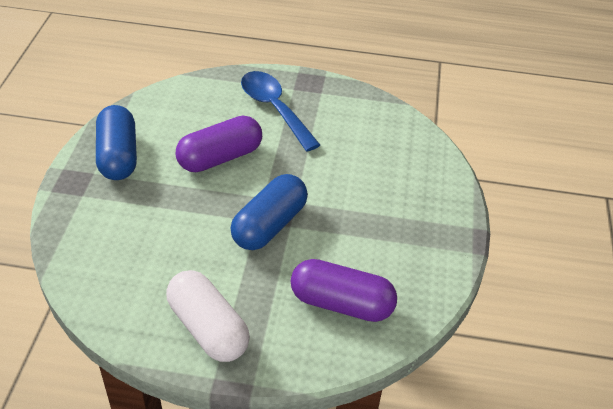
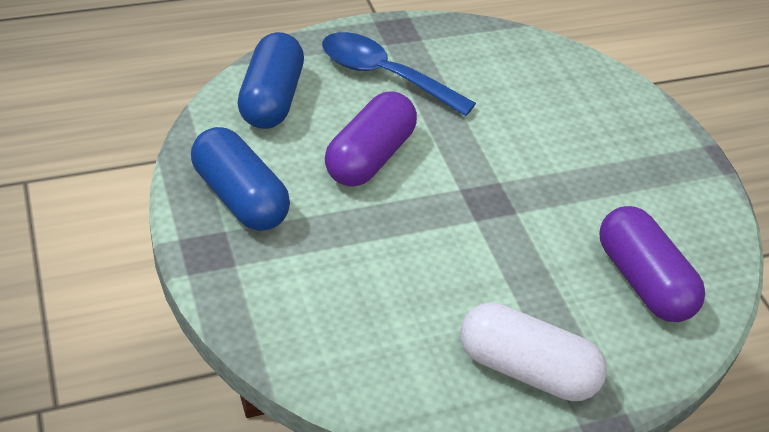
camera: 30 degrees left, 0 degrees up
blue capsule [230,174,308,250] -> blue capsule moved to [238,32,304,129]
purple capsule [291,259,397,322] -> purple capsule turned 75 degrees clockwise [599,206,705,322]

